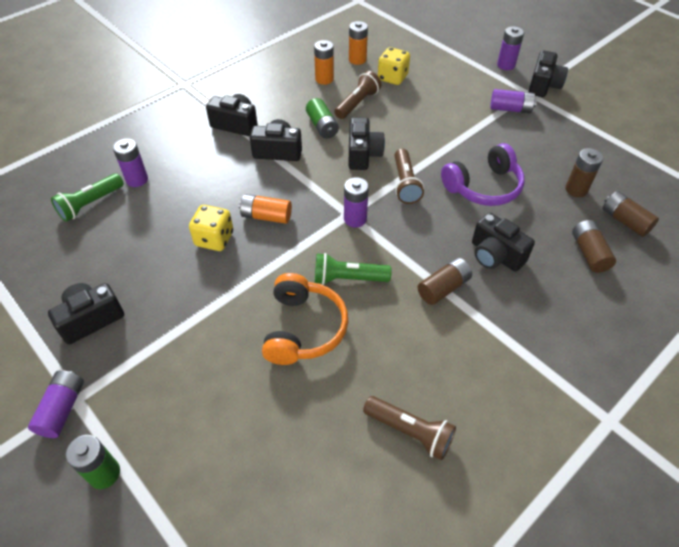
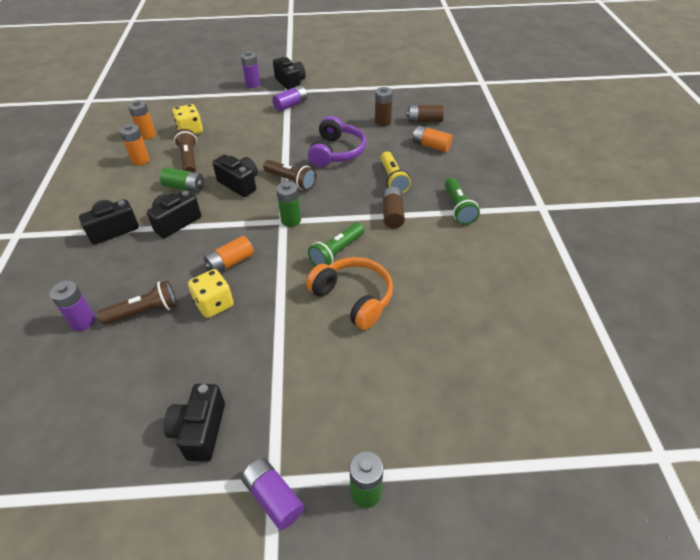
camera: 50 degrees left, 5 degrees down
green flashlight [51,173,124,222] -> green flashlight moved to [445,178,480,225]
purple battery [344,177,369,227] -> green battery [276,181,301,227]
brown flashlight [363,396,456,460] -> brown flashlight moved to [98,280,177,325]
black camera [472,213,535,272] -> yellow flashlight [380,152,411,193]
brown battery [572,220,616,273] -> orange battery [413,125,453,152]

